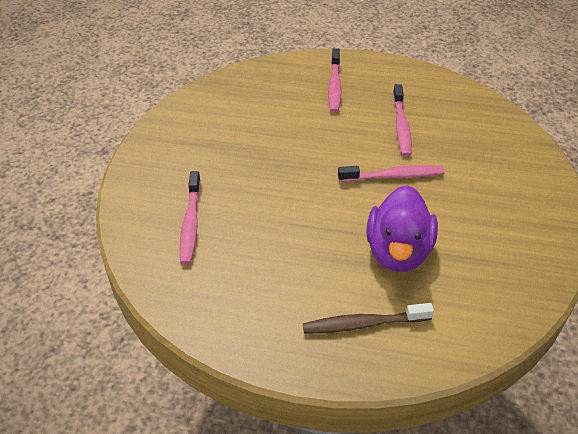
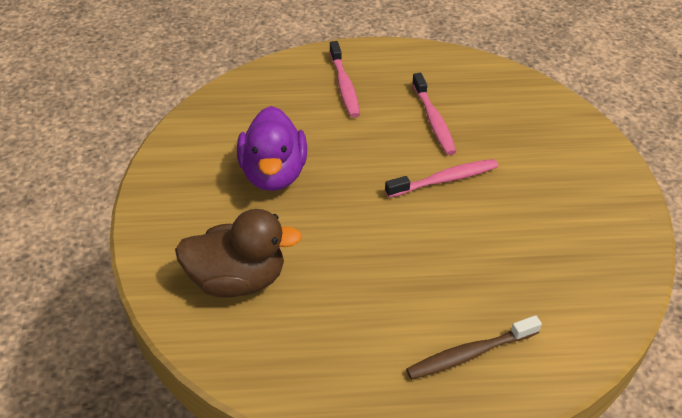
camera: 15 degrees left, 0 degrees up
pink toothbrush [180,171,201,265] -> brown duck [175,209,302,298]
purple duck [366,185,438,272] -> purple duck moved to [237,106,307,191]

